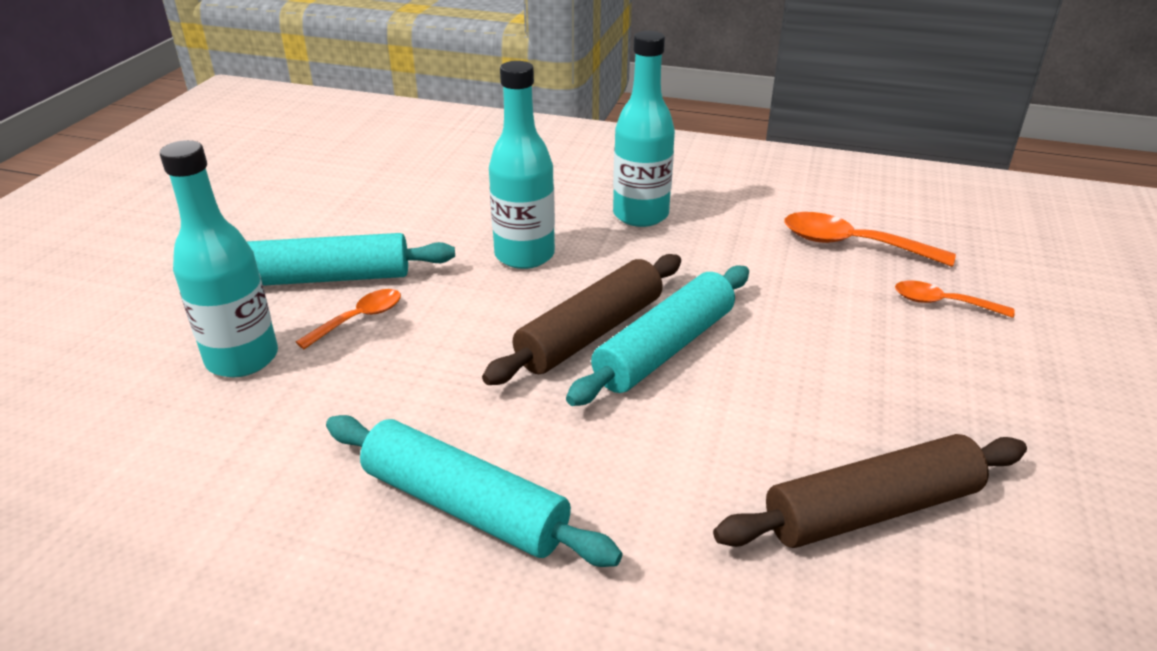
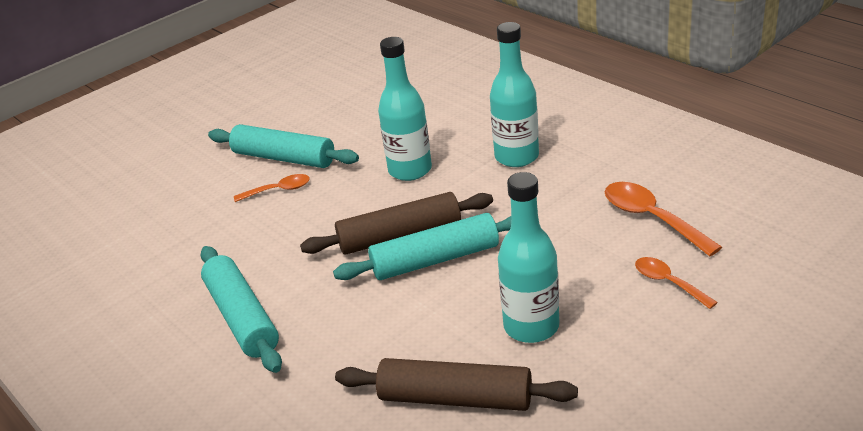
camera: 35 degrees right, 0 degrees up
turquoise bottle [160,140,278,377] -> turquoise bottle moved to [498,172,559,343]

